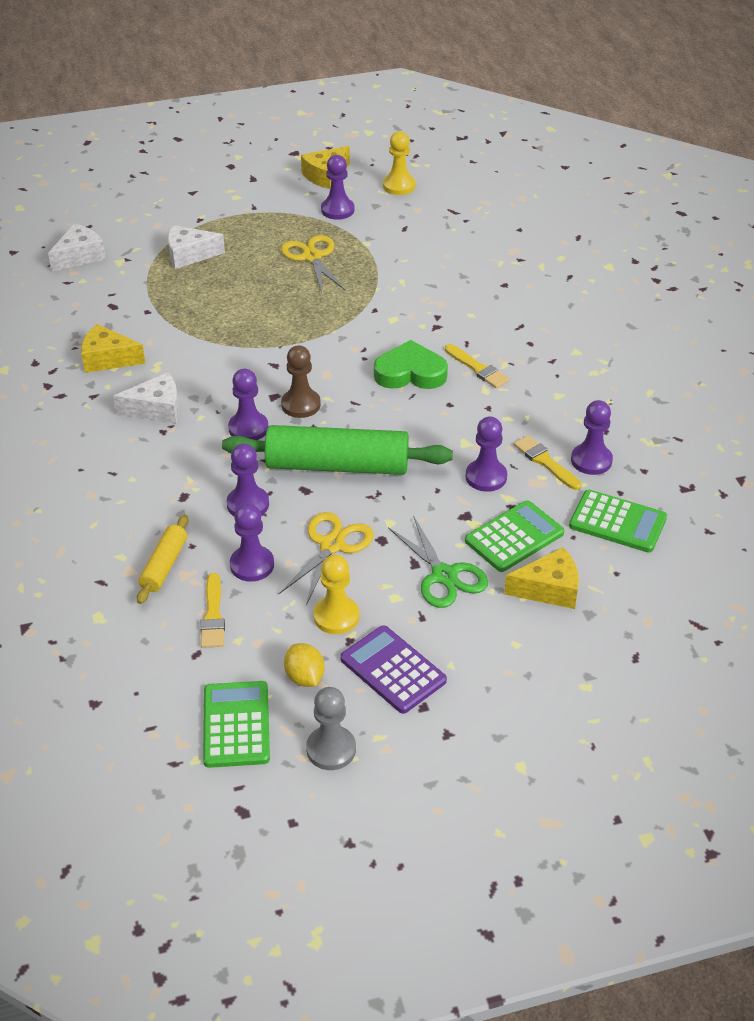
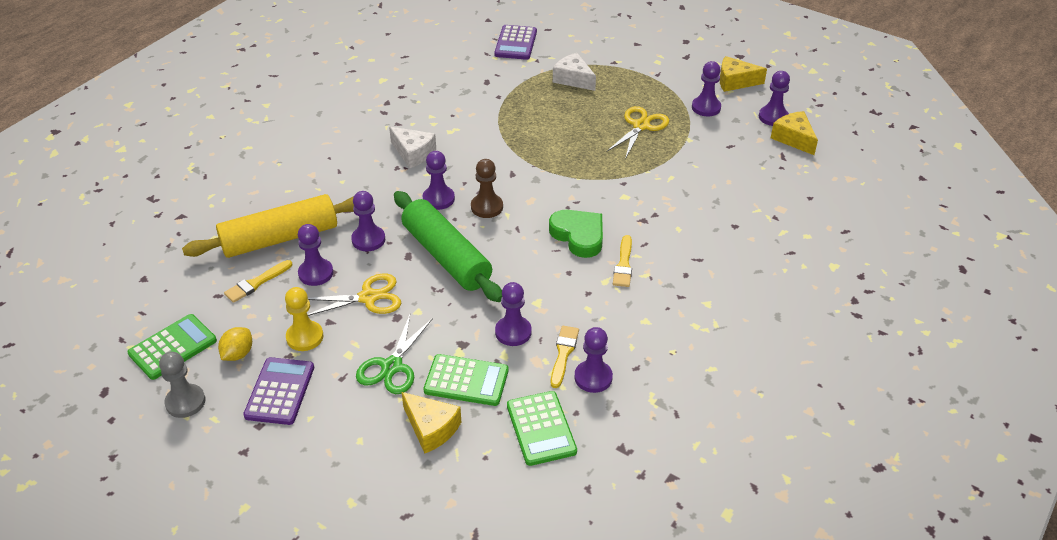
camera: 50 degrees right, 0 degrees up
white cheese [48,223,106,272] -> purple calculator [494,25,537,60]
yellow cheese [81,324,145,373] -> yellow cheese moved to [771,111,818,155]
yellow rolling pin [137,515,188,604] -> yellow rolling pin [182,194,354,258], size x2.00
yellow pawn [383,131,416,195] -> purple pawn [759,71,790,126]

